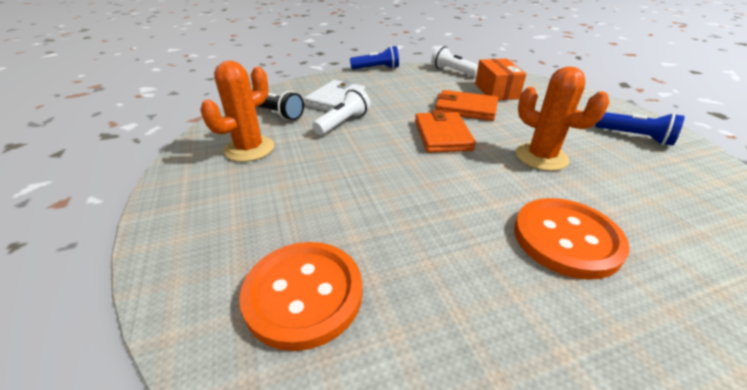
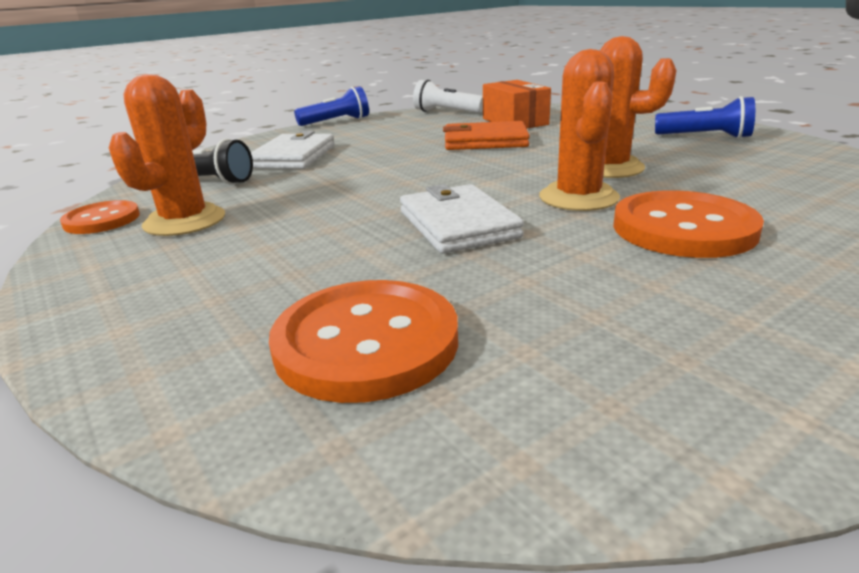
camera: 15 degrees left, 10 degrees down
white flashlight [312,88,371,135] -> none
orange wallet [415,110,476,153] -> none
none -> orange button [60,200,140,234]
none -> white wallet [400,184,524,254]
none -> orange cactus [539,49,620,211]

